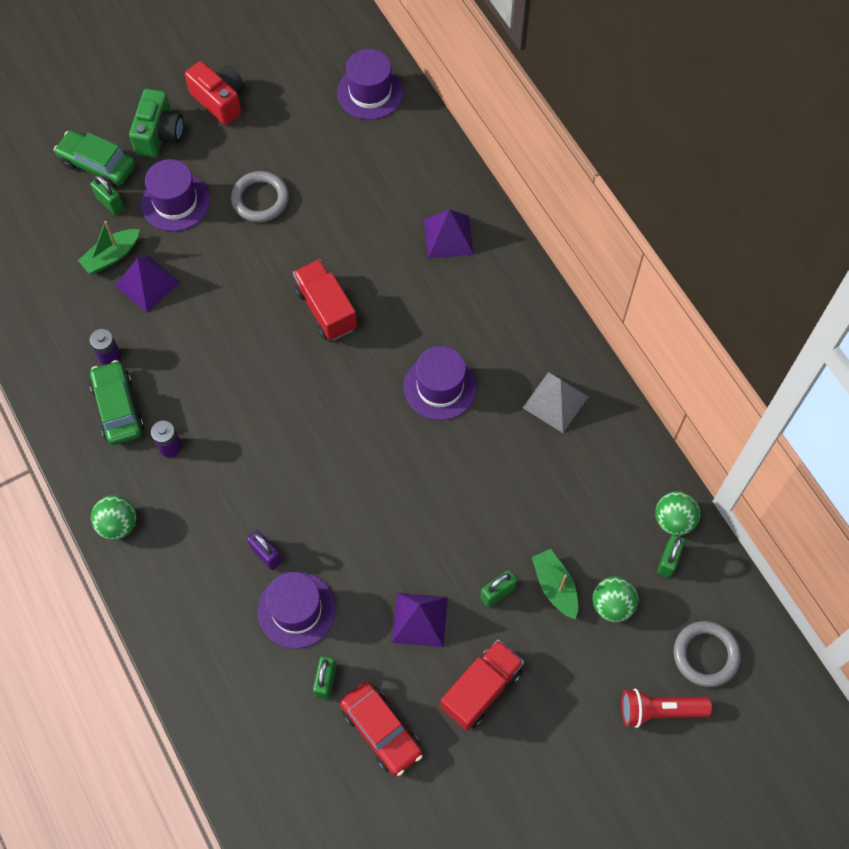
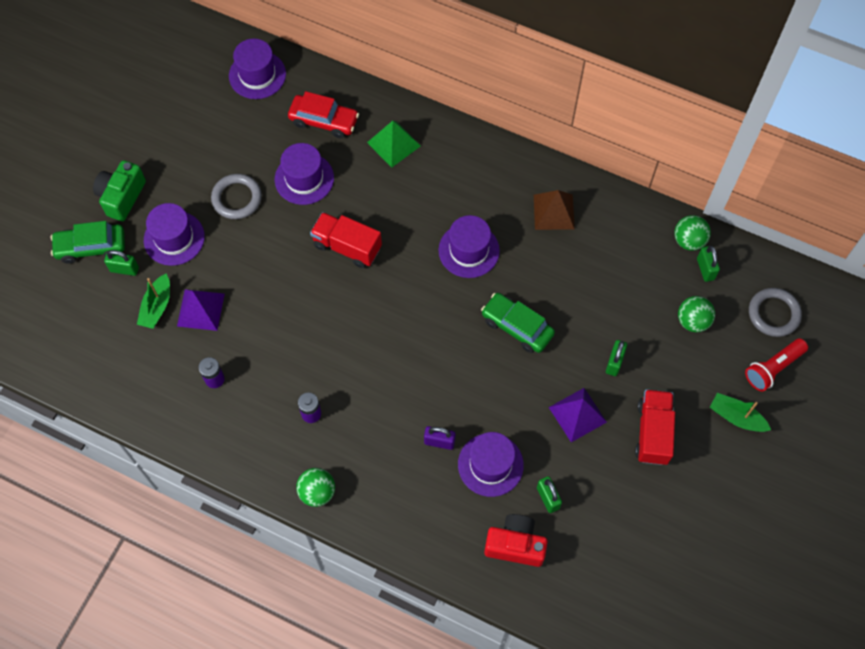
camera: 35 degrees left, 0 degrees up
green car [89,360,144,445] -> green car moved to [481,293,555,353]
green camera [129,89,184,158] -> green camera turned 135 degrees counterclockwise [93,160,146,221]
red camera [185,61,245,125] -> red camera moved to [484,514,548,567]
red car [340,682,423,776] -> red car moved to [288,91,359,138]
purple pyramid [424,209,474,259] -> green pyramid [367,121,421,168]
grey pyramid [523,372,588,433] -> brown pyramid [534,190,575,230]
green boat [532,549,578,620] -> green boat moved to [710,393,771,432]
none -> purple hat [275,143,334,205]

